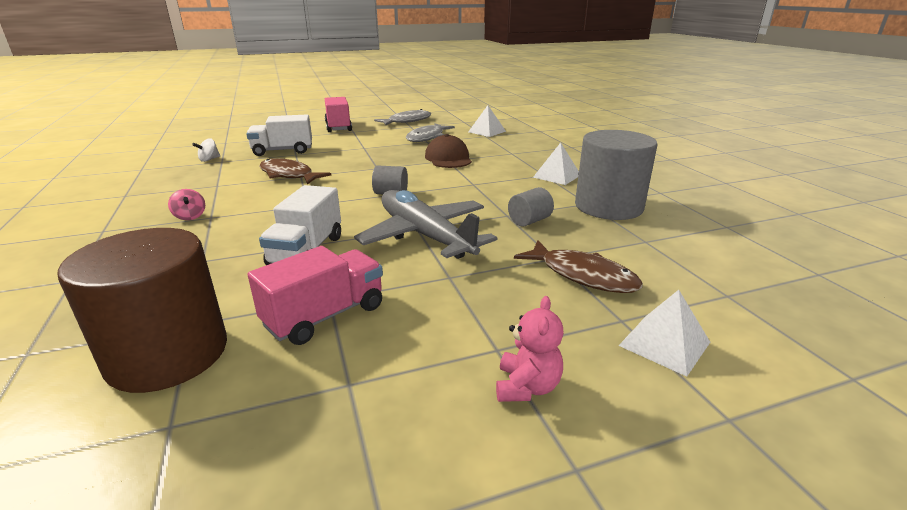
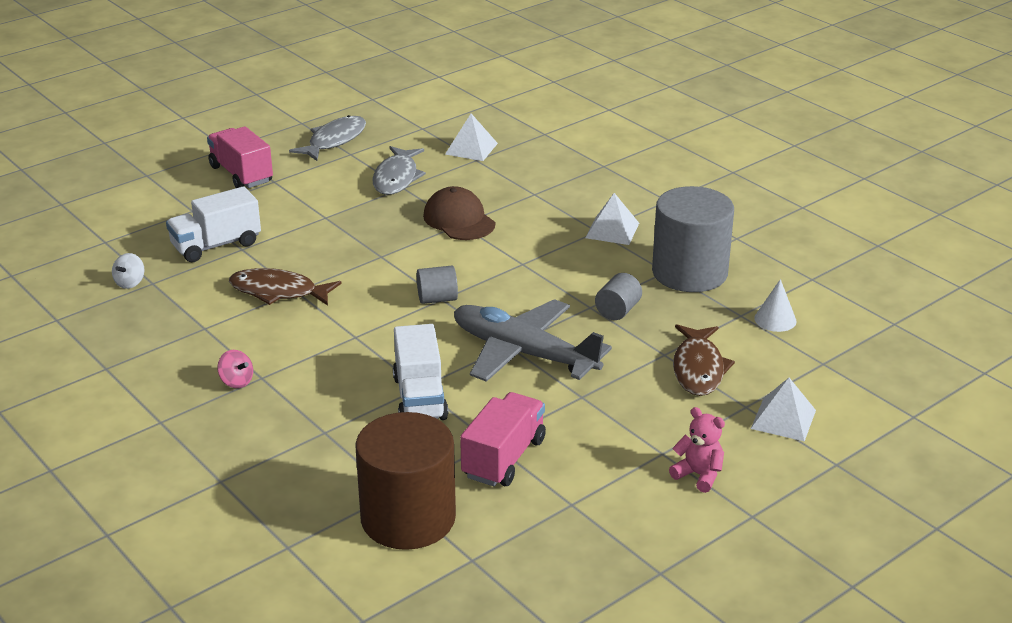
camera: 20 degrees left, 5 degrees up
pink teddy bear [496,296,564,402] -> pink teddy bear turned 45 degrees counterclockwise [669,407,725,493]
brown fish [514,240,643,293] -> brown fish turned 75 degrees clockwise [673,324,735,396]
none -> white cone [754,279,797,332]

